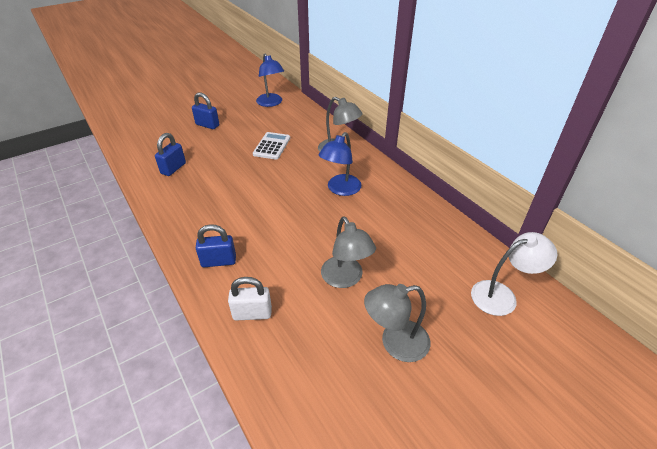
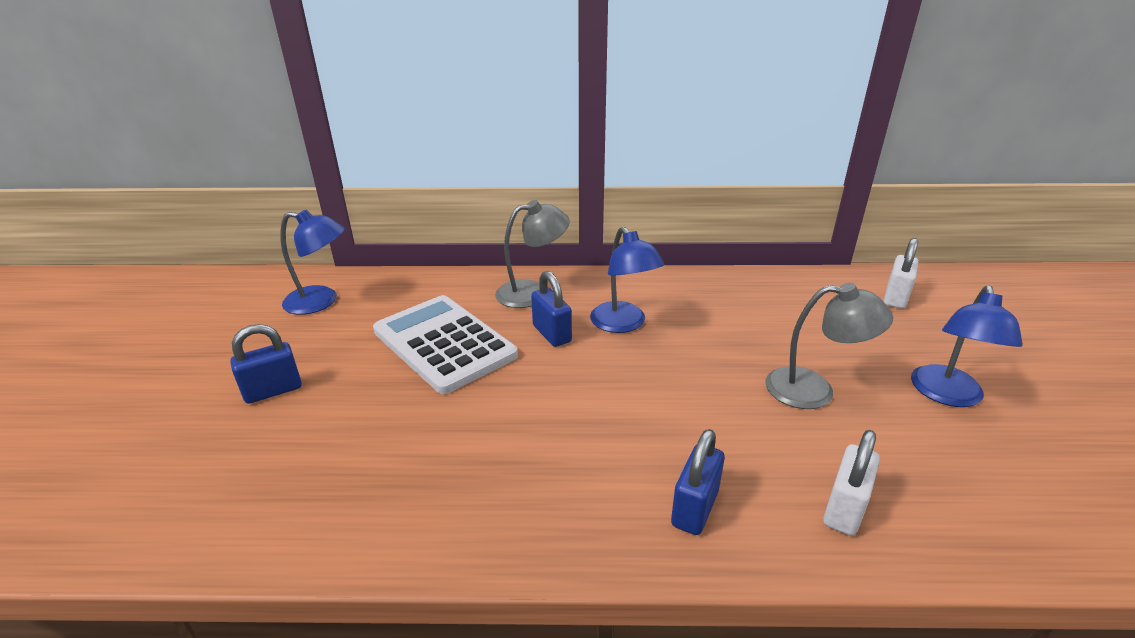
camera: 55 degrees left, 10 degrees down
blue padlock [155,133,186,176] -> blue padlock moved to [531,271,572,347]
white calculator [253,132,290,160] -> white calculator [373,295,518,394], size x1.75
grey lamp [364,284,430,362] -> blue lamp [911,285,1023,407]
white lamp [471,232,557,316] -> white padlock [884,238,919,309]

